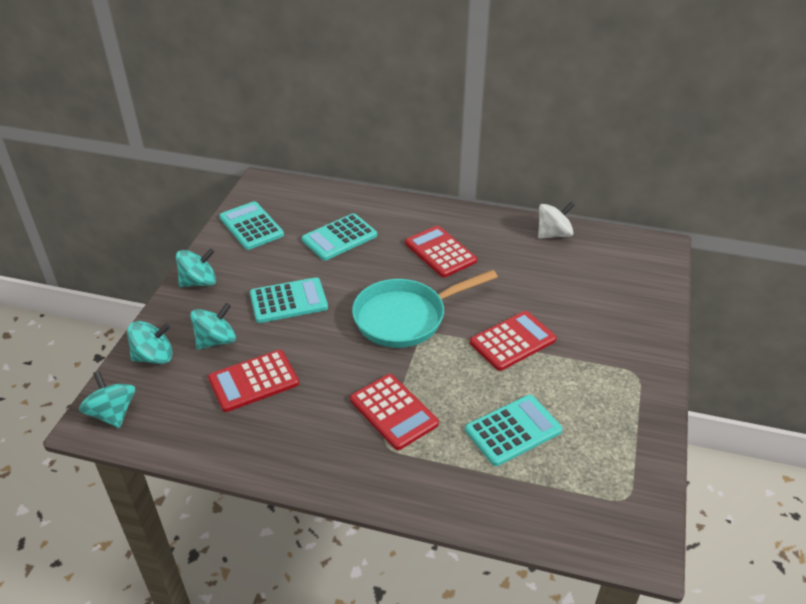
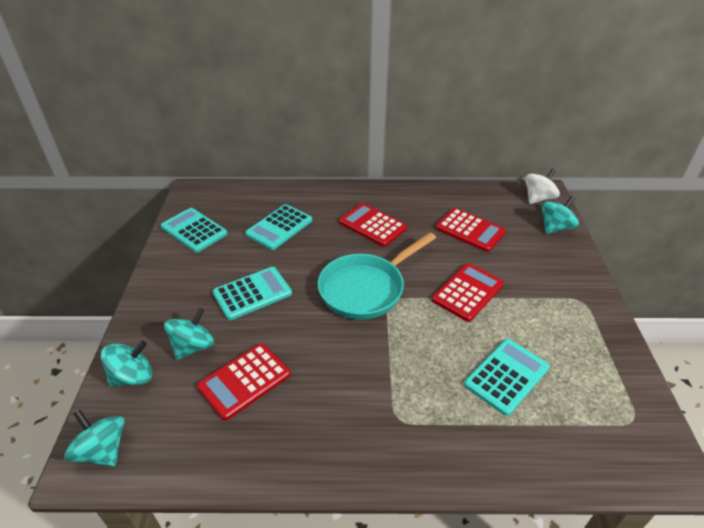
camera: 15 degrees left, 0 degrees up
turquoise spinning top [176,248,216,287] -> turquoise spinning top moved to [541,196,579,234]
red calculator [350,374,439,450] -> red calculator moved to [436,208,506,252]
white spinning top [538,202,574,239] -> white spinning top moved to [525,168,560,204]

